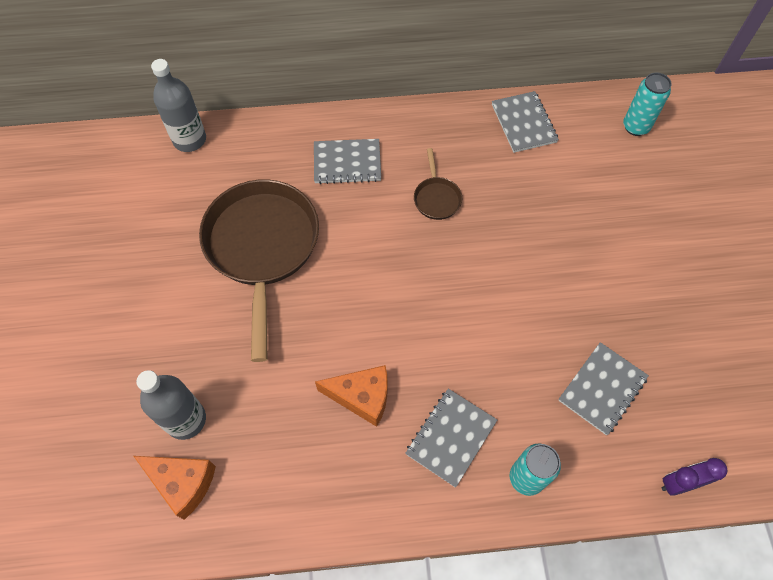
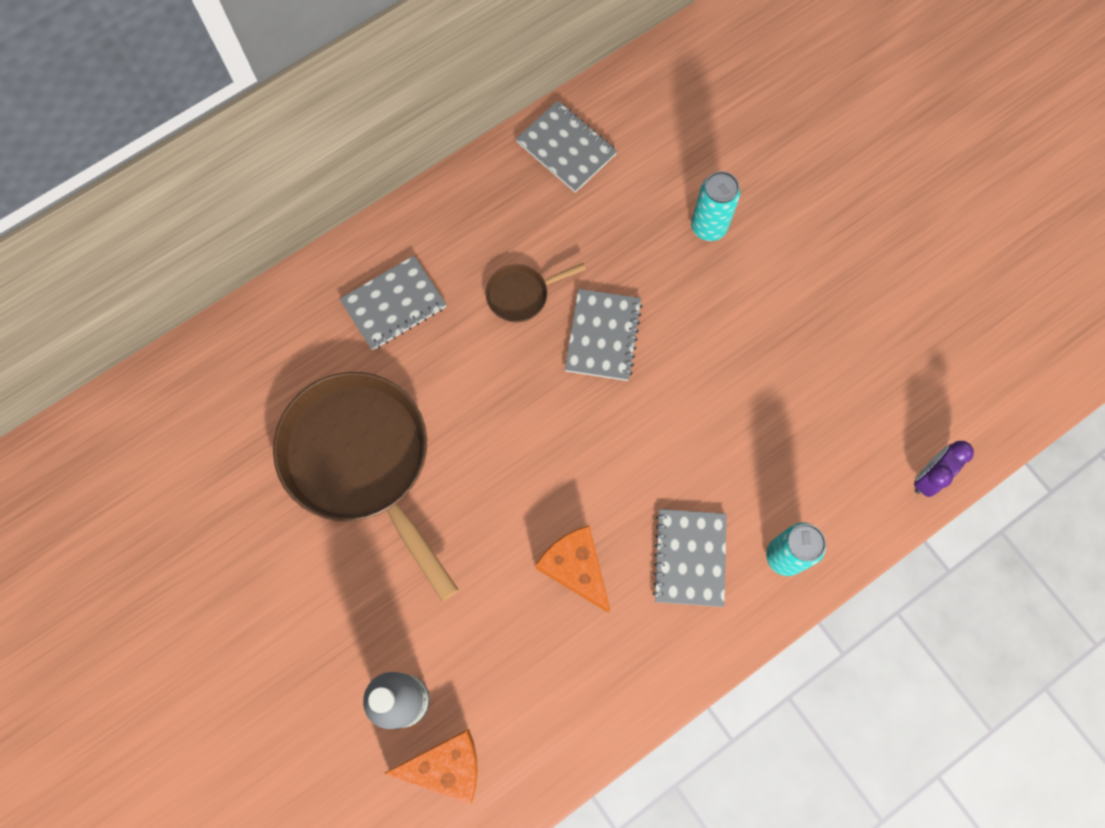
camera: 30 degrees left, 10 degrees up
grey bottle [151,59,206,152] -> none
orange cheese [315,365,387,427] -> orange cheese turned 105 degrees counterclockwise [535,525,610,613]
brown pan [414,148,462,220] -> brown pan turned 105 degrees clockwise [486,263,586,323]
grey notebook [558,342,649,435] -> grey notebook moved to [565,289,643,381]
turquoise can [623,73,672,136] -> turquoise can moved to [691,171,741,241]

